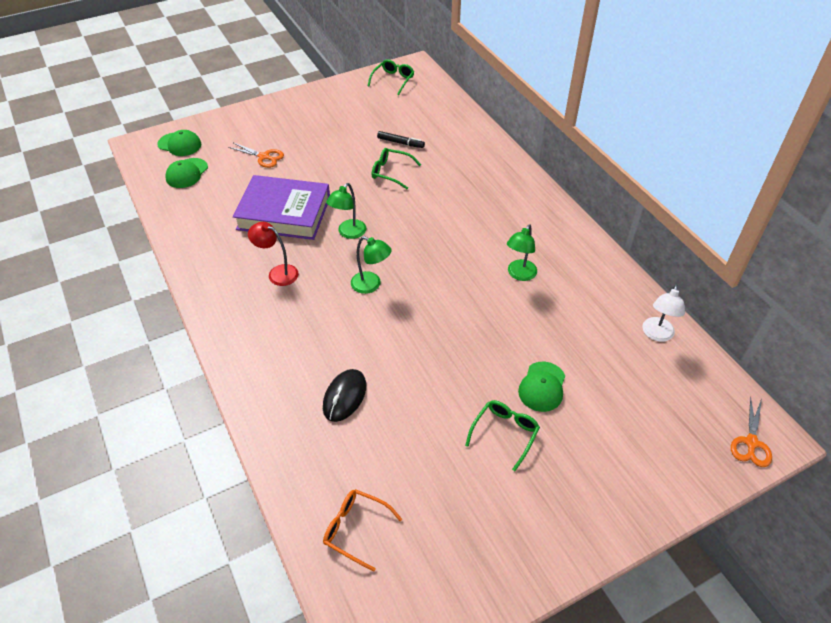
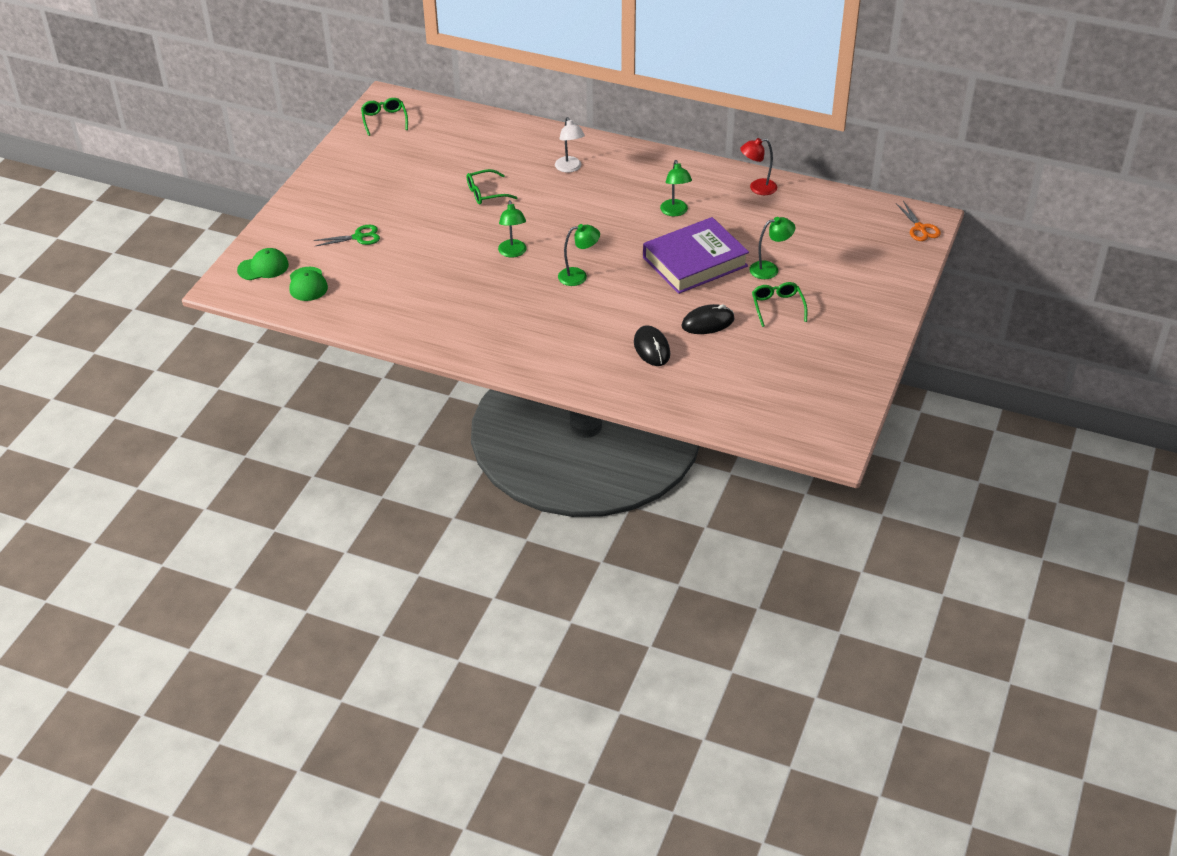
camera: 40 degrees left, 5 degrees down
orange scissors [228,143,284,168] -> green scissors [313,225,380,246]
purple book [233,175,330,240] -> purple book moved to [643,217,749,294]
red lamp [248,222,299,286] -> red lamp moved to [740,138,777,195]
orange glasses [323,489,402,572] -> none
black marker [377,131,425,148] -> none
green cap [518,362,565,412] -> green lamp [749,217,795,279]
white lamp [642,284,685,342] -> white lamp moved to [555,117,585,173]
none -> black mouse [682,304,735,334]

